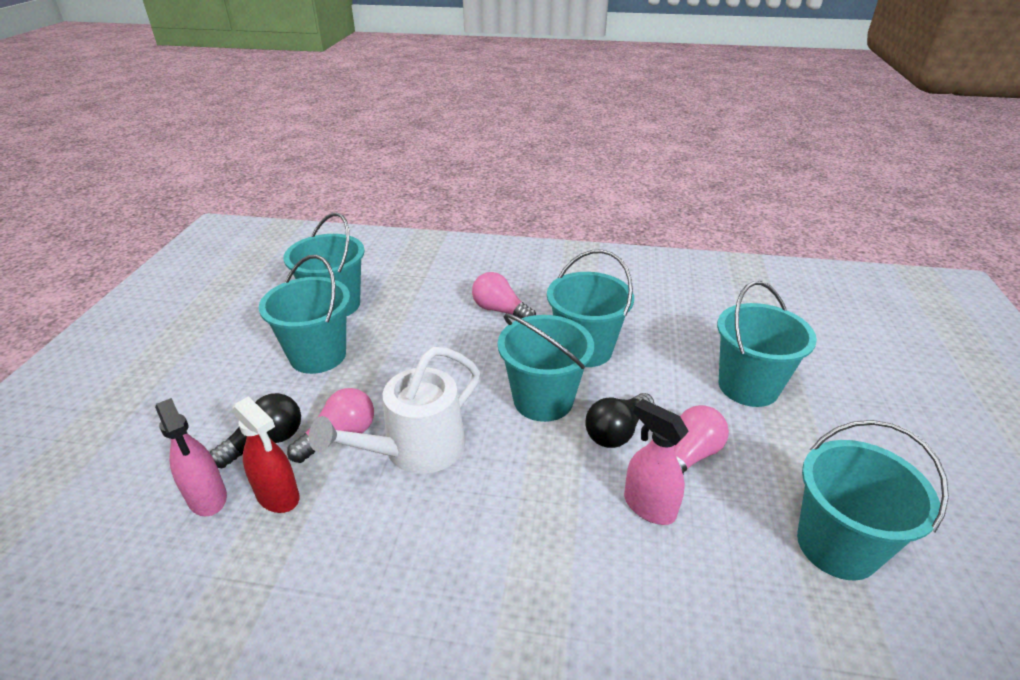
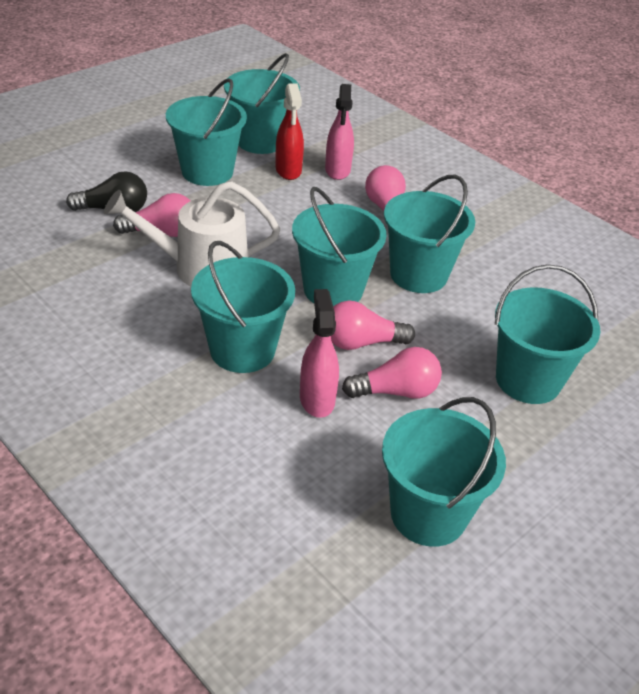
camera: 35 degrees right, 5 degrees up
pink spray bottle [155,398,227,517] -> pink spray bottle moved to [325,84,354,180]
red spray bottle [232,396,299,513] -> red spray bottle moved to [275,83,304,180]
black light bulb [585,393,654,448] -> pink light bulb [331,301,415,350]
none -> turquoise bucket [191,241,295,373]

